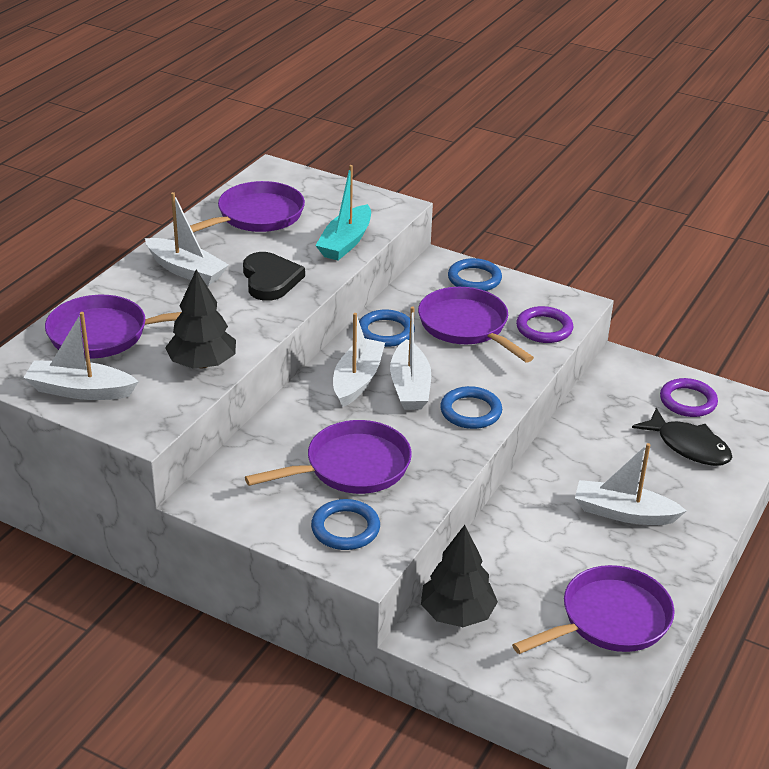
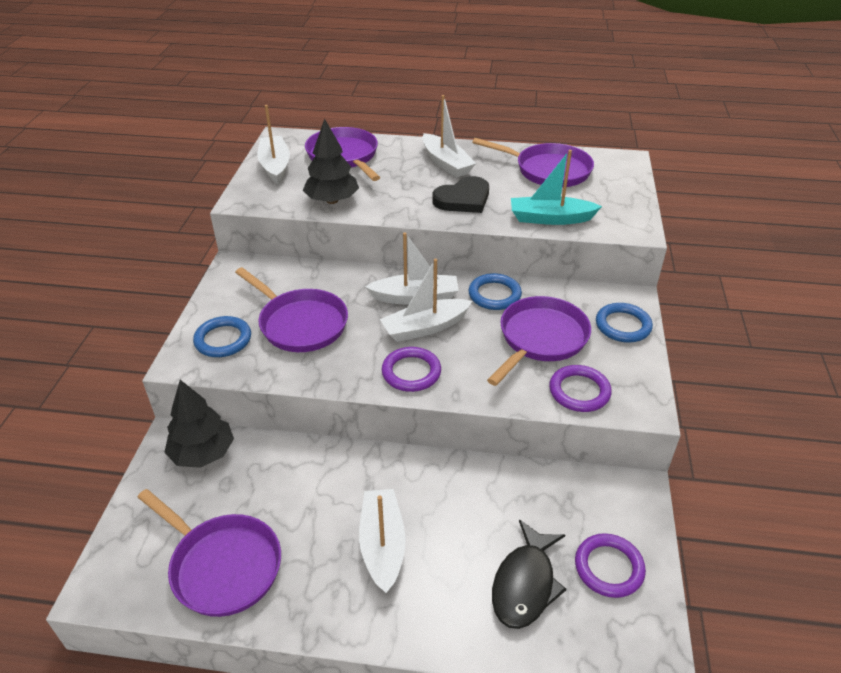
camera: 70 degrees right, 5 degrees up
white boat [145,192,229,286] -> white boat turned 45 degrees counterclockwise [422,95,476,178]
blue ring [440,386,502,429] -> purple ring [382,347,441,392]

